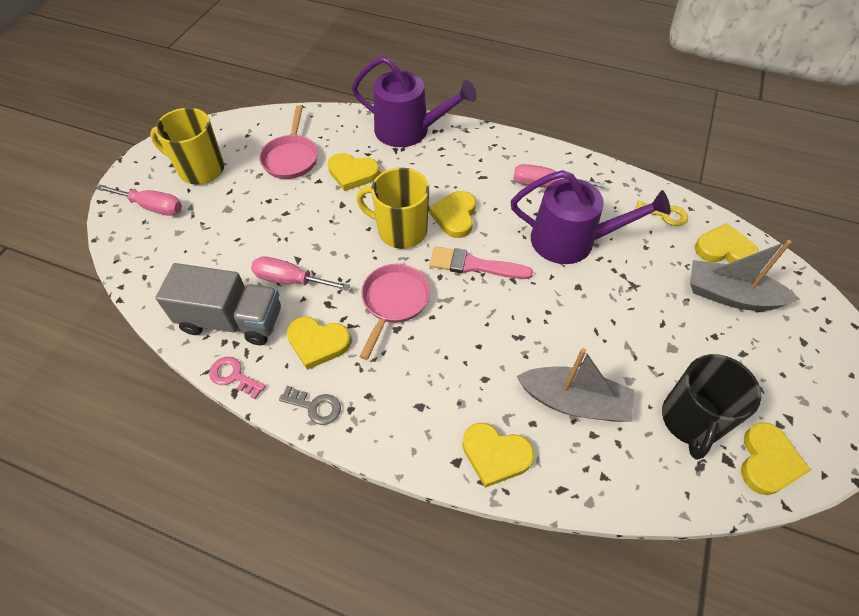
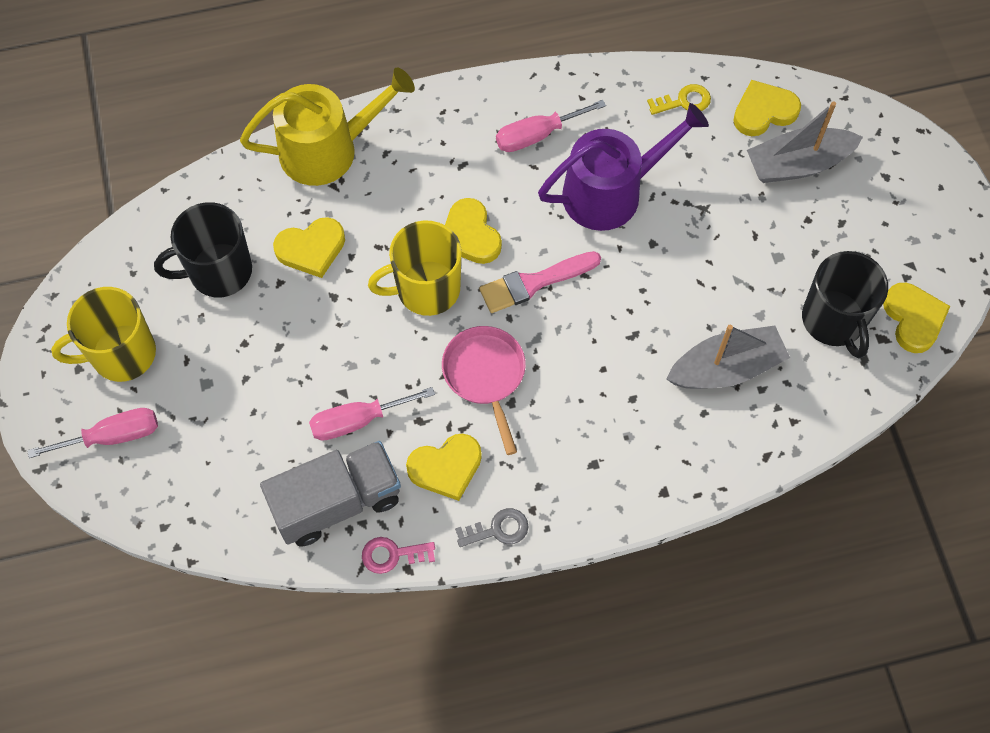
camera: 35 degrees left, 10 degrees up
pink pan [259,105,318,179] -> black mug [154,202,252,297]
purple watering can [351,56,477,147] -> yellow watering can [240,68,415,186]
yellow heart [462,423,534,488] -> none

